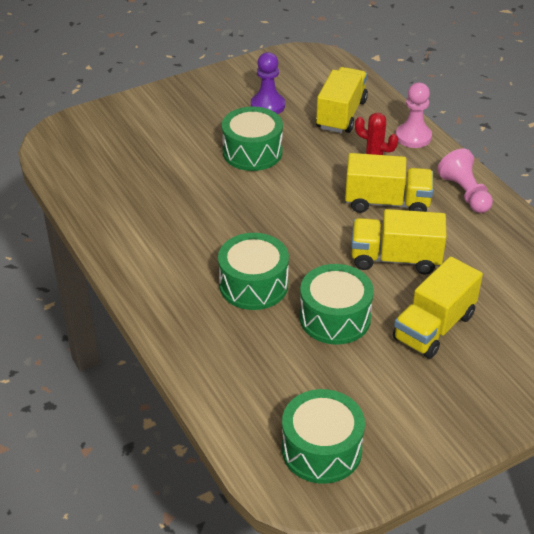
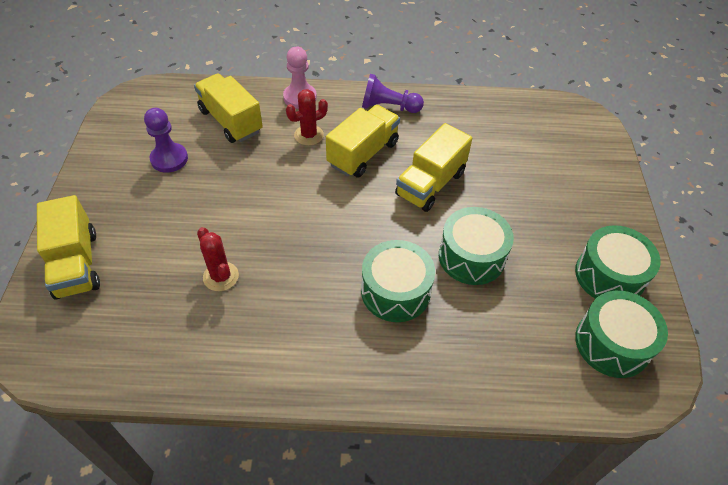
camera: 60 degrees left, 10 degrees up
green drum [222,106,283,171] -> green drum moved to [575,225,661,299]
yellow truck [393,256,483,359] -> yellow truck moved to [37,195,100,299]
pink pawn [437,148,493,213] -> purple pawn [362,74,424,113]
none -> red cactus [197,227,239,291]

